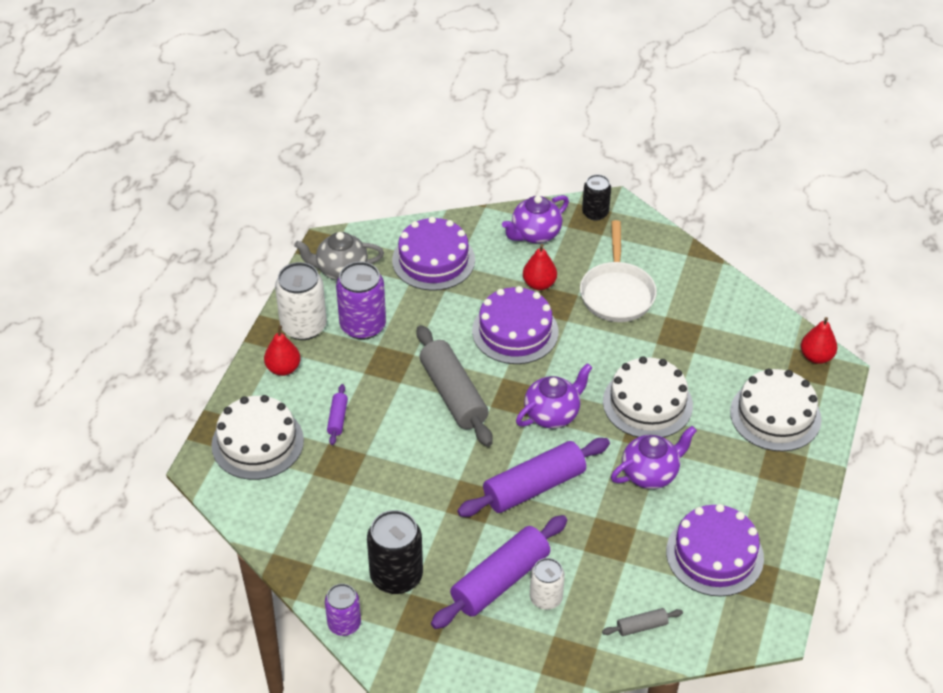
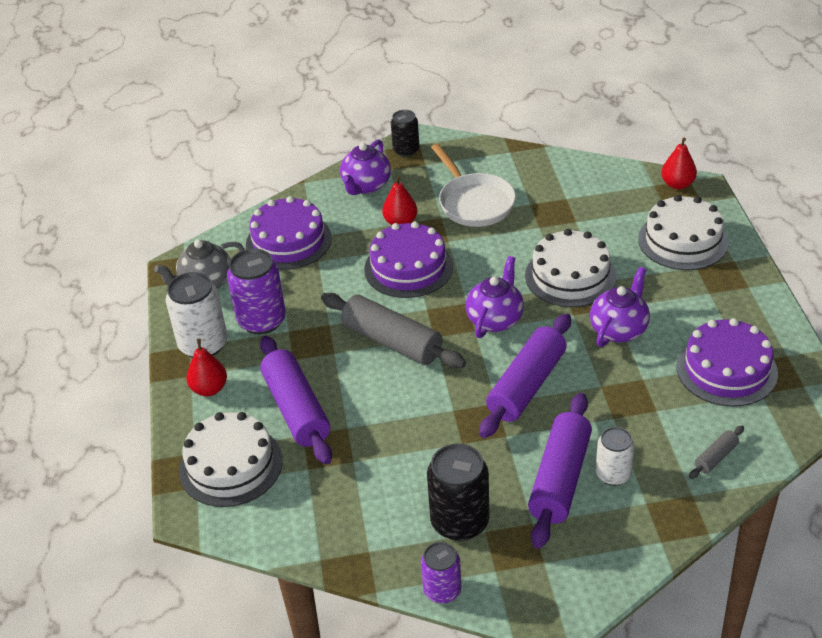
camera: 25 degrees left, 5 degrees down
purple rolling pin [327,384,348,445] -> purple rolling pin [260,336,332,465], size x2.21

